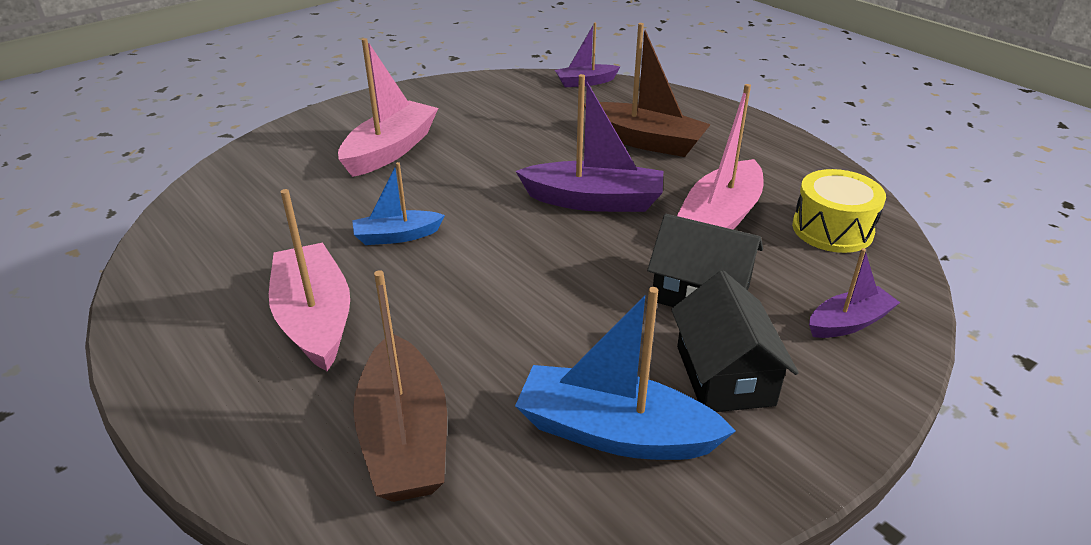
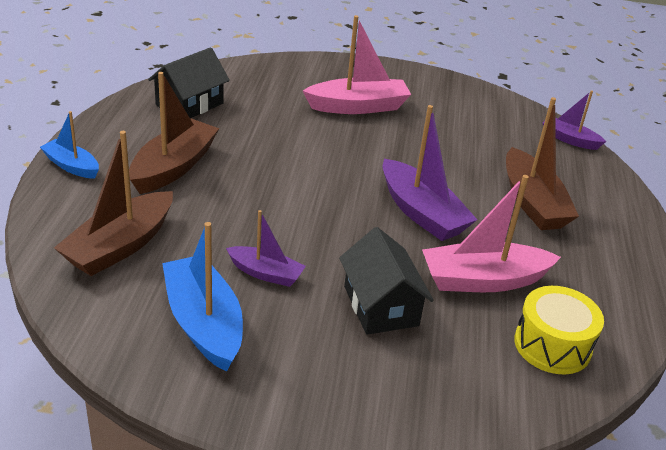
camera: 45 degrees right, 0 degrees up
pink boat [269,189,350,371] -> brown boat [129,72,219,194]
blue boat [352,162,445,245] -> blue boat moved to [40,111,99,179]
black house [671,271,799,412] -> black house moved to [148,47,230,118]
purple boat [809,248,900,338] -> purple boat moved to [226,210,306,287]

